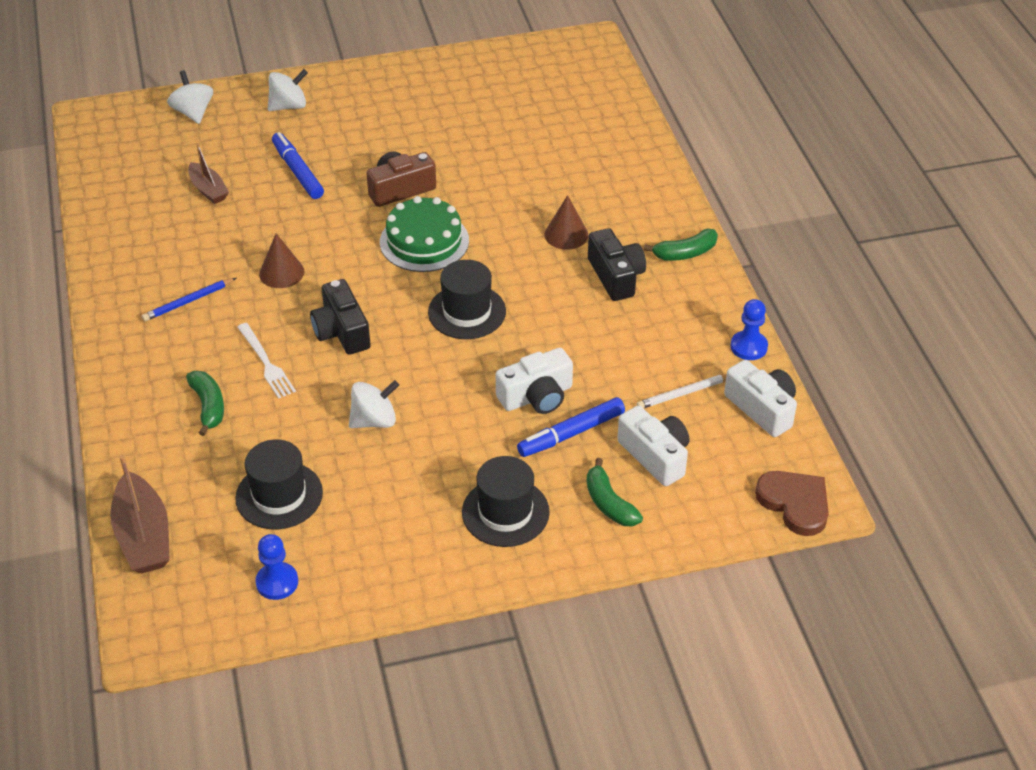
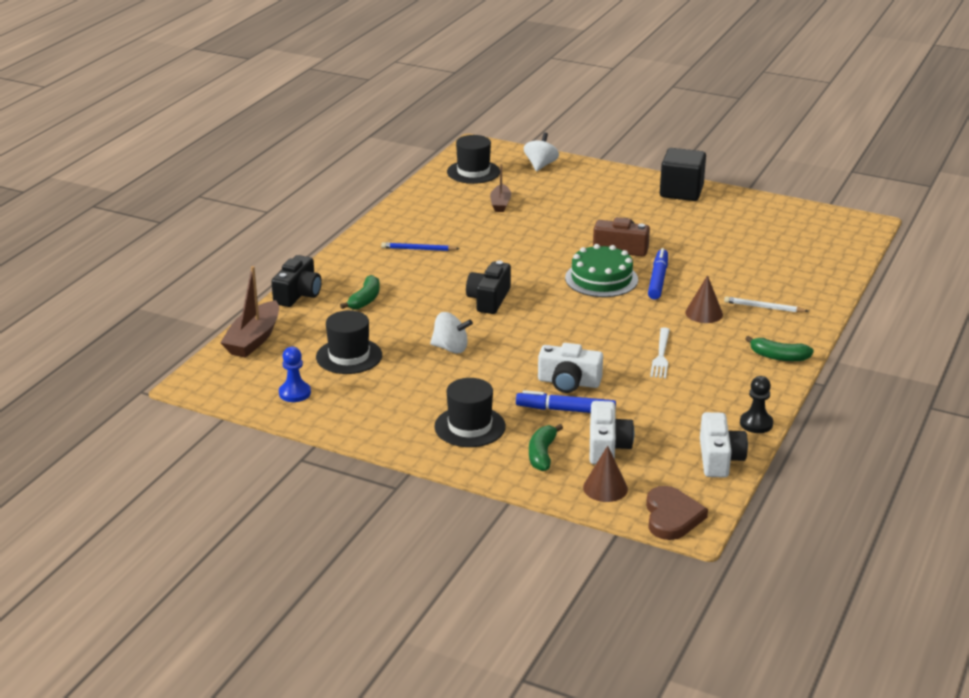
camera: 40 degrees right, 15 degrees down
white fork [237,323,296,399] -> white fork moved to [650,327,670,378]
brown cone [259,233,304,288] -> brown cone moved to [583,446,628,502]
white spinning top [268,69,308,111] -> none
blue marker [272,132,324,199] -> blue marker moved to [648,248,668,300]
black hat [428,260,506,339] -> black hat moved to [447,135,500,184]
black camera [588,228,646,301] -> black camera moved to [271,255,322,307]
white pencil [636,374,727,408] -> white pencil moved to [724,296,808,313]
blue pawn [731,299,768,360] -> black pawn [740,376,773,433]
none -> black cube [660,148,706,201]

